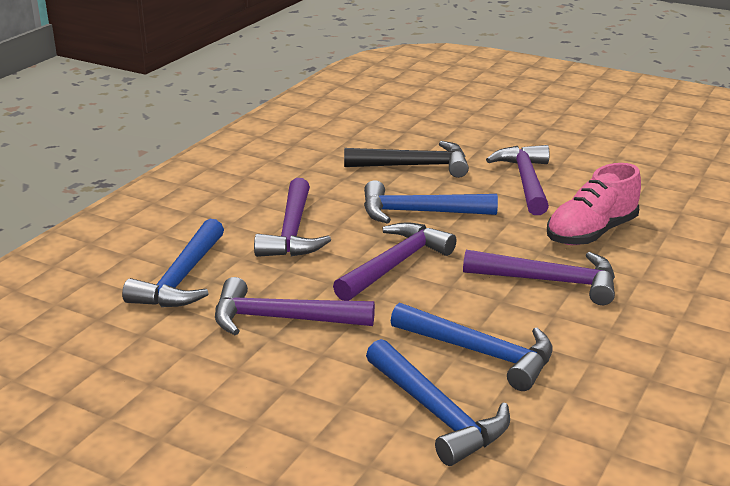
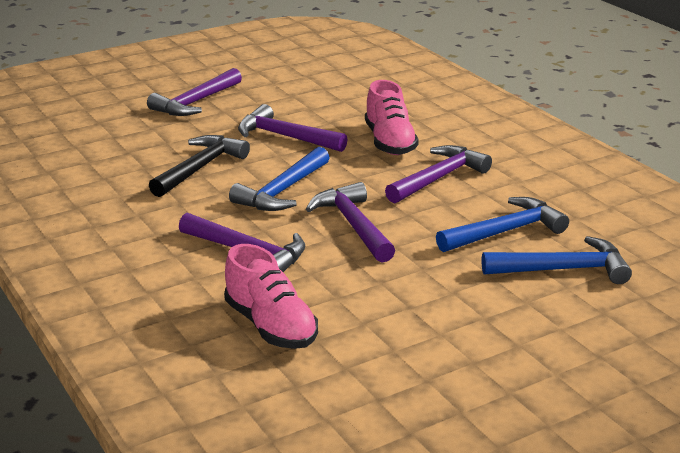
camera: 60 degrees left, 0 degrees up
blue hammer [122,219,224,307] -> pink shoe [224,244,318,349]
purple hammer [215,277,375,335] -> purple hammer moved to [147,68,242,116]

